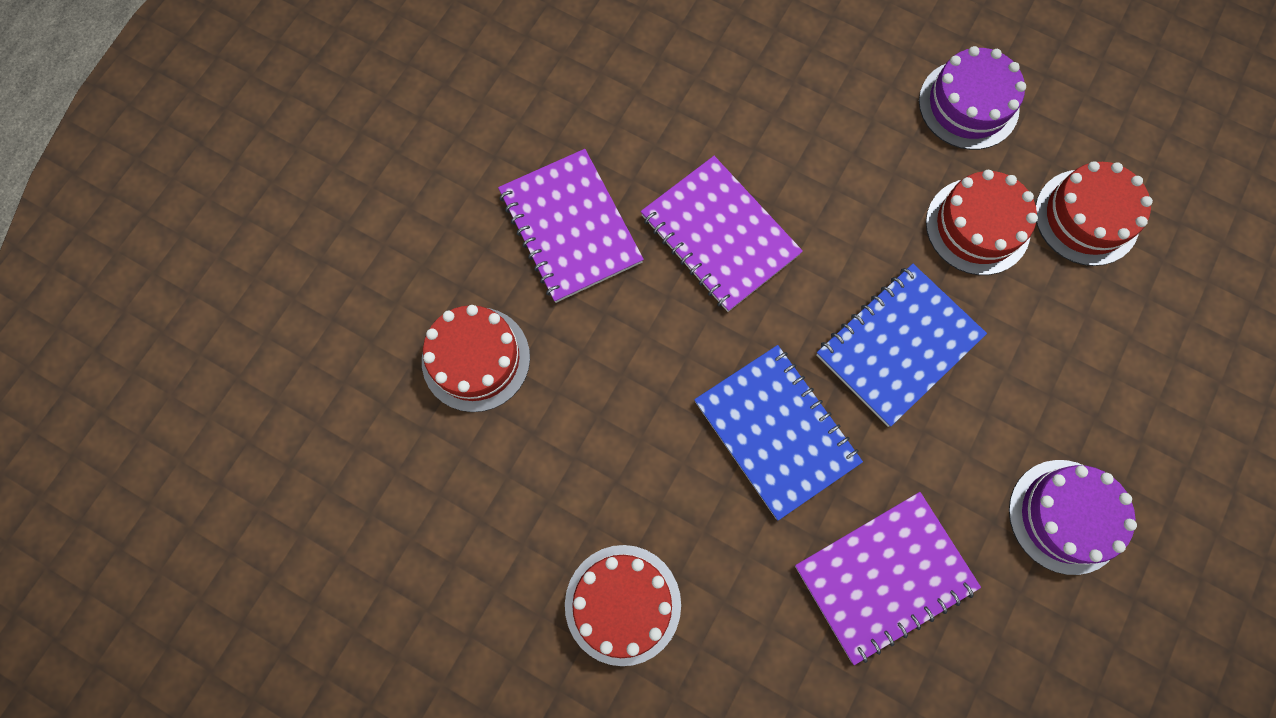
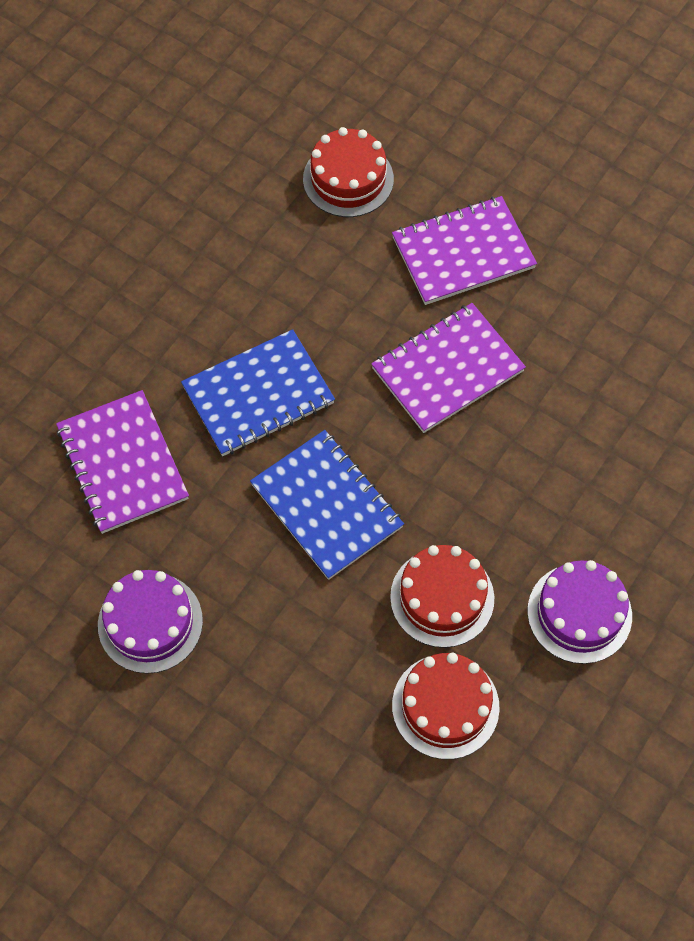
camera: 95 degrees right, 10 degrees down
red cake [565,545,681,666] -> none

